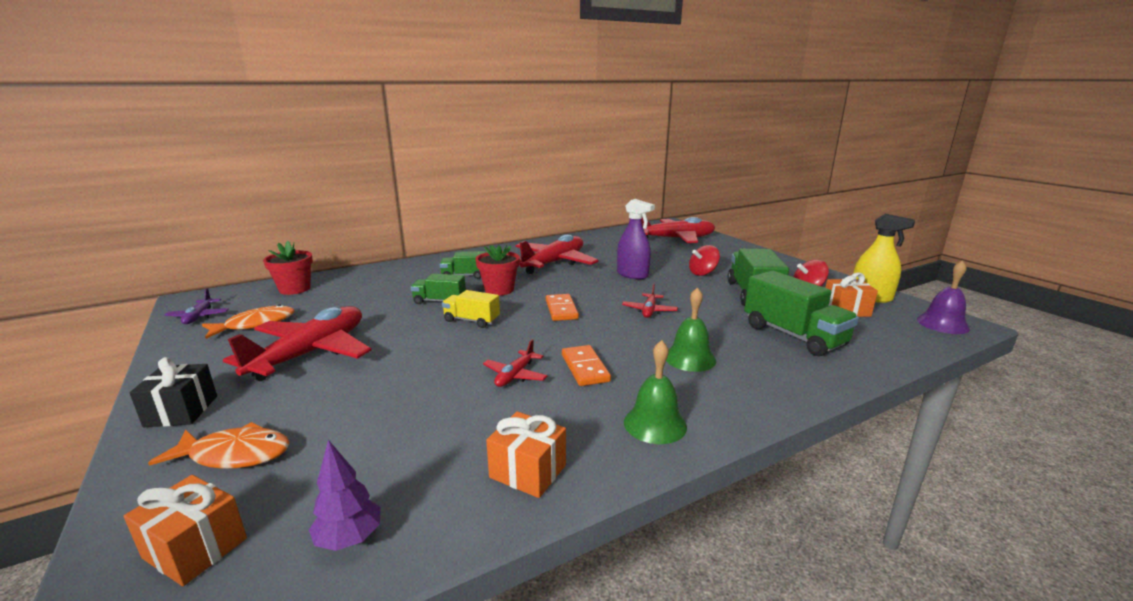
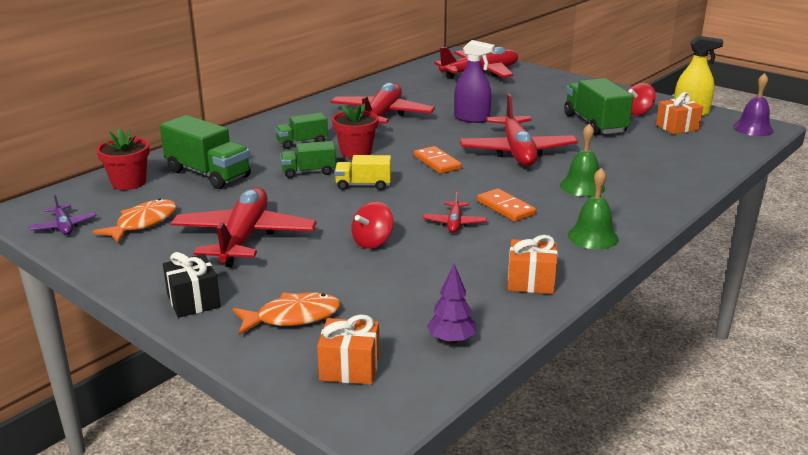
camera: 20 degrees left, 5 degrees up
red plane [622,284,678,318] -> red plane [459,94,578,166], size x2.20
red spinning top [689,245,720,276] -> red spinning top moved to [351,202,394,249]
green truck [744,270,859,356] -> green truck moved to [160,115,251,189]

